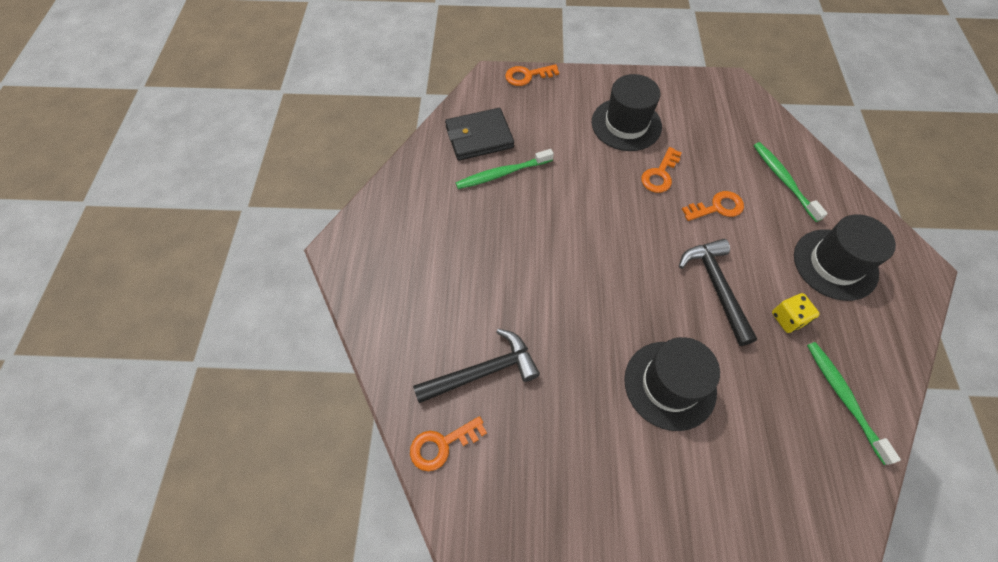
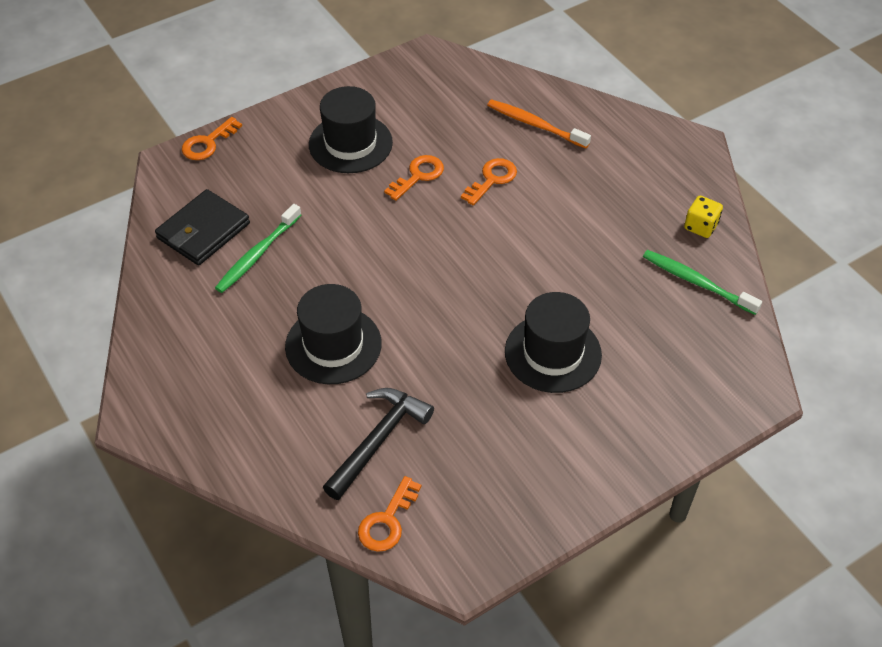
camera: 35 degrees left, 10 degrees down
orange key [641,147,682,193] -> orange key turned 135 degrees counterclockwise [384,155,444,201]
black hammer [679,239,757,346] -> none
green toothbrush [754,142,828,222] -> orange toothbrush [487,99,591,148]
yellow dice [772,293,820,333] -> yellow dice moved to [684,196,723,238]
black hat [794,214,896,301] -> black hat moved to [285,284,382,384]

